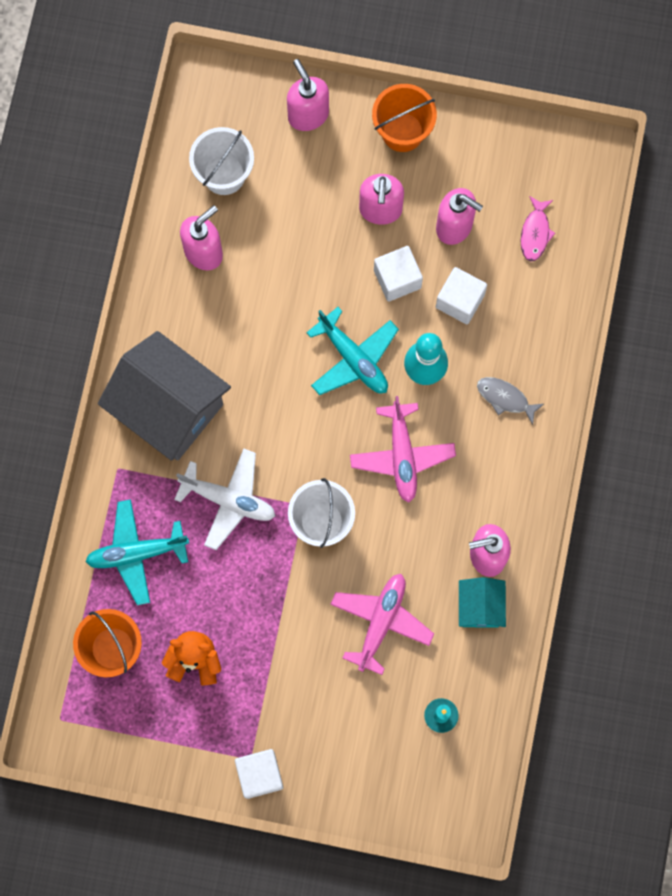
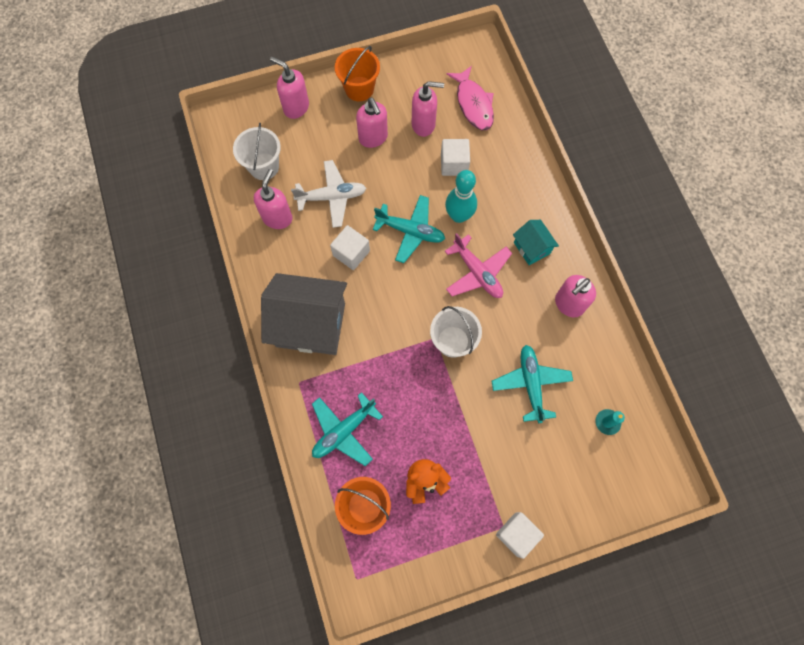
camera: 30 degrees left, 5 degrees down
white plane [174,448,275,550] -> white plane moved to [291,160,366,228]
pink plane [330,574,434,675] -> turquoise plane [492,345,573,423]
white cube [374,246,423,302] -> white cube moved to [330,225,370,270]
turquoise house [459,577,506,628] -> turquoise house moved to [513,220,559,265]
grey fish [477,377,544,425] -> none
pink fish [521,196,555,262] -> pink fish [447,66,494,130], size x1.63

